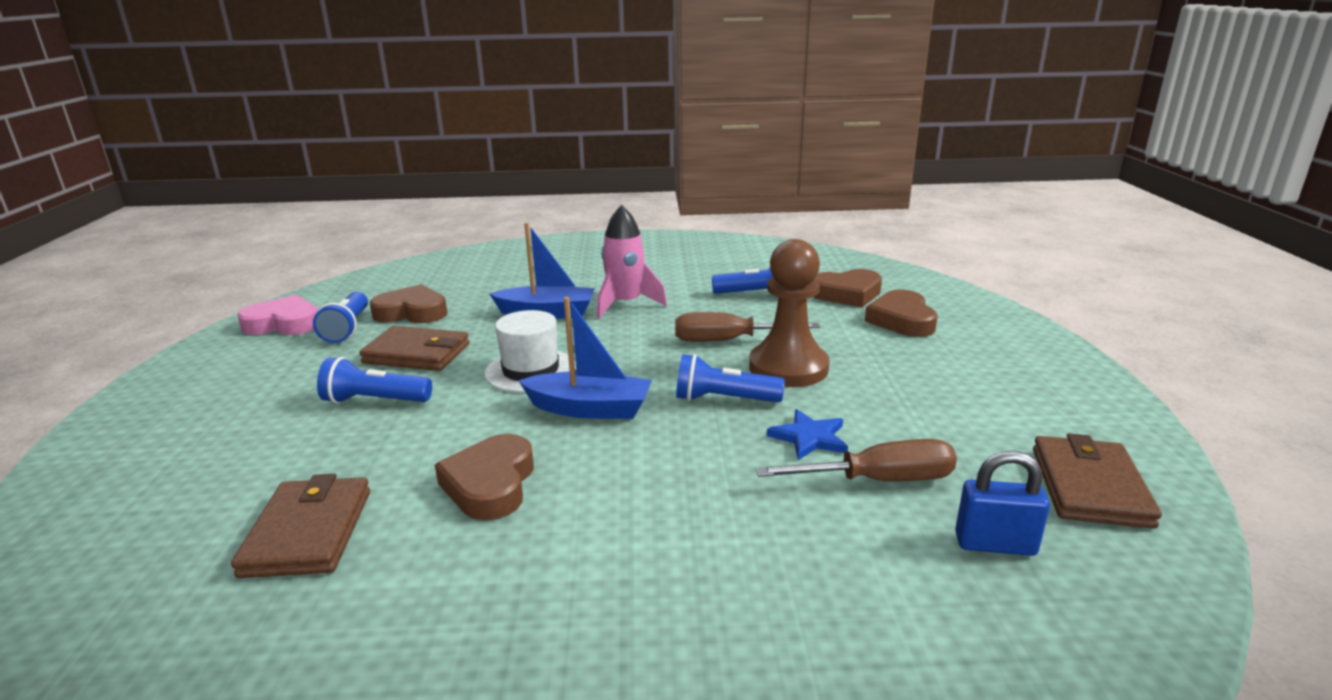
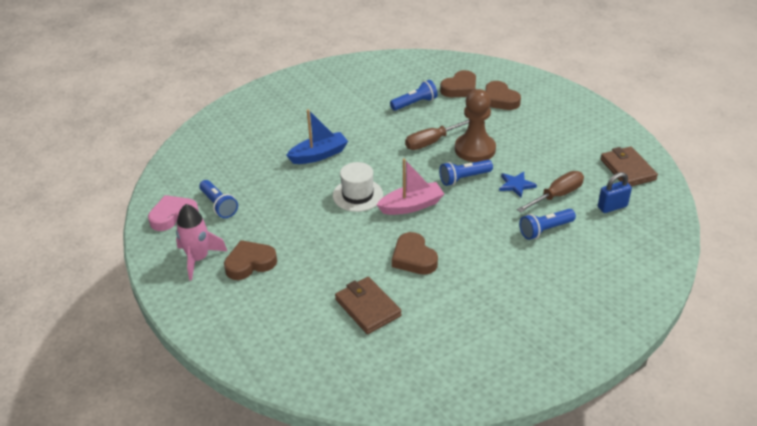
camera: 30 degrees left, 15 degrees up
blue flashlight [317,357,432,404] -> blue flashlight moved to [519,209,576,240]
brown wallet [359,326,469,371] -> none
brown heart [370,284,447,323] -> brown heart moved to [224,240,277,280]
blue boat [518,297,652,419] -> pink boat [377,158,444,215]
pink rocket [597,205,667,319] -> pink rocket moved to [176,204,227,281]

